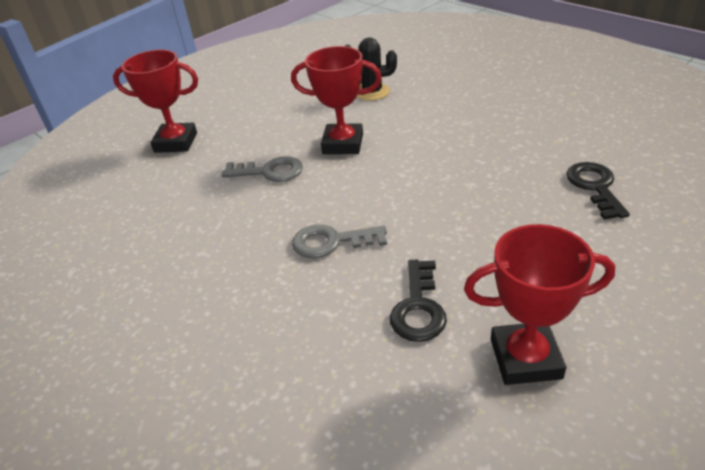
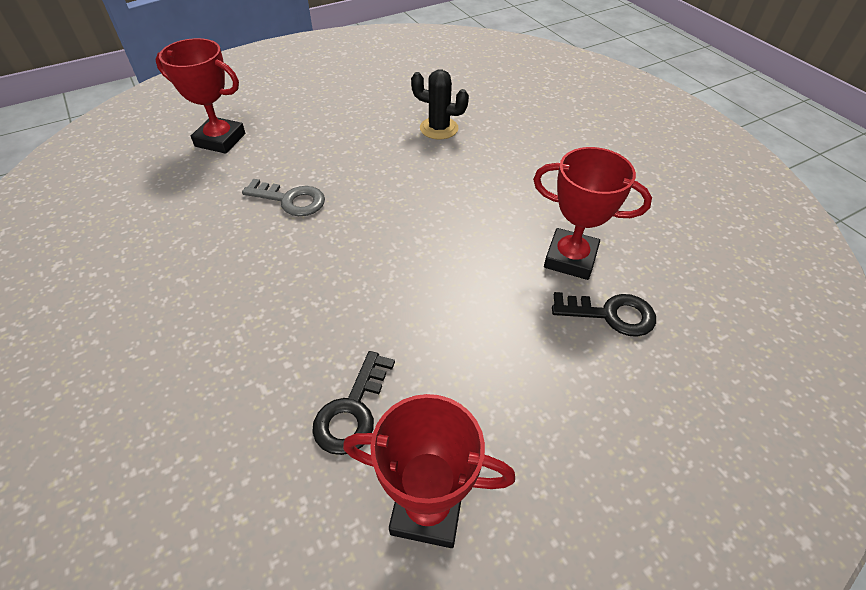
camera: 10 degrees right, 10 degrees up
red trophy [291,46,382,154] -> red trophy moved to [533,147,652,280]
grey key [292,224,387,258] -> none
black key [566,162,630,220] -> black key turned 90 degrees clockwise [552,292,656,337]

